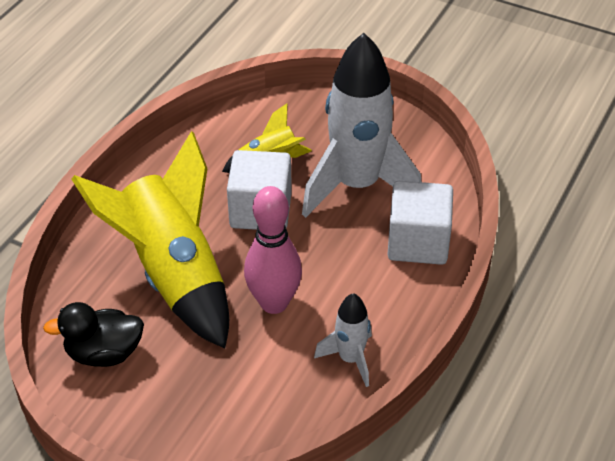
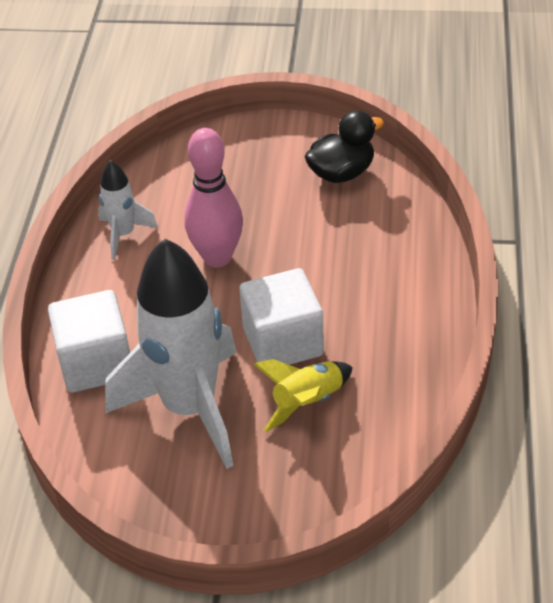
camera: 160 degrees right, 0 degrees up
yellow rocket [71,131,229,348] -> none

